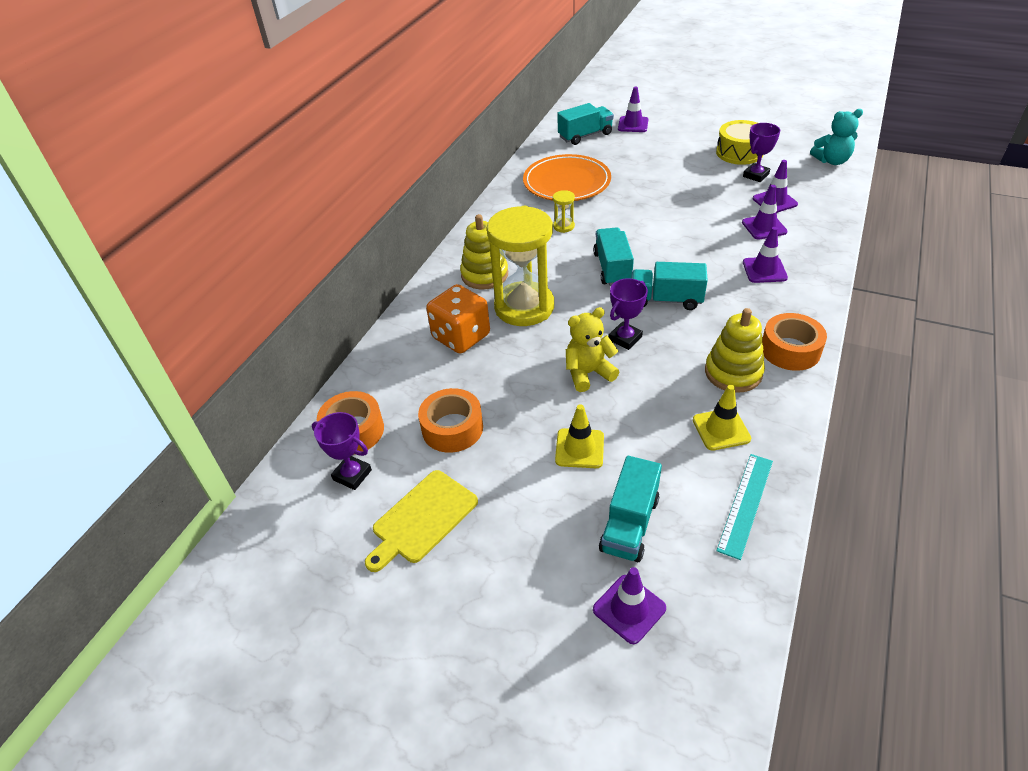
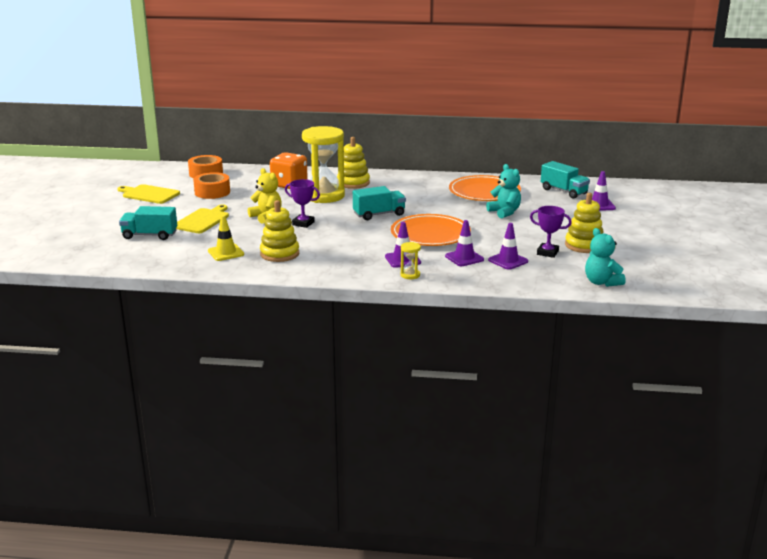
camera: 70 degrees right, 20 degrees down
purple trophy [312,412,372,490] -> none
yellow hourglass [553,190,575,233] -> yellow hourglass moved to [400,242,421,279]
yellow traffic cone [555,404,604,468] -> yellow cutting board [176,204,229,233]
purple traffic cone [593,567,666,644] -> none
turquoise truck [632,262,708,310] -> none
yellow drum [716,120,763,165] -> yellow stacking toy [565,193,604,253]
turquoise ruler [716,454,773,560] -> none
orange tape [762,313,827,371] -> none
none -> orange plate [391,214,471,246]
none -> turquoise teddy bear [486,164,521,219]

